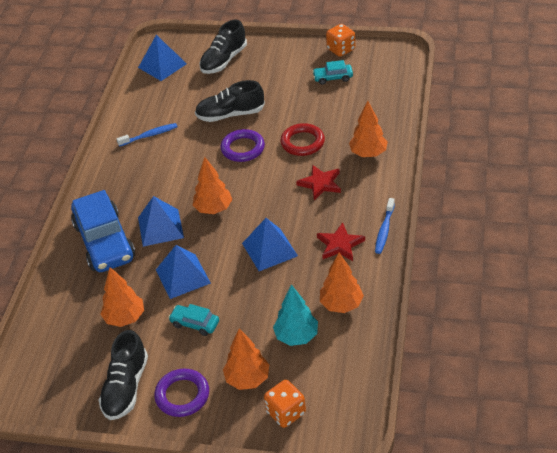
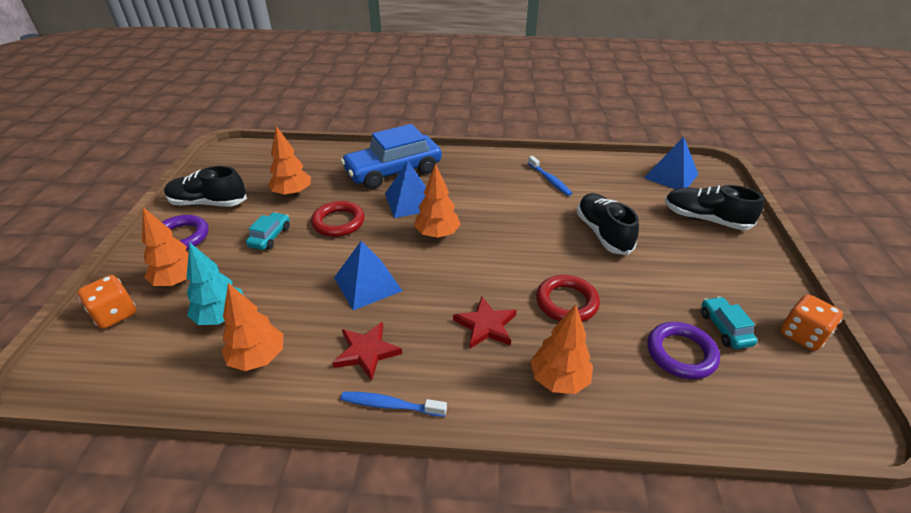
camera: 80 degrees right, 5 degrees down
blue pyramid [156,245,211,299] -> red ring [311,201,365,237]
purple ring [221,129,265,162] -> purple ring moved to [647,322,720,379]

